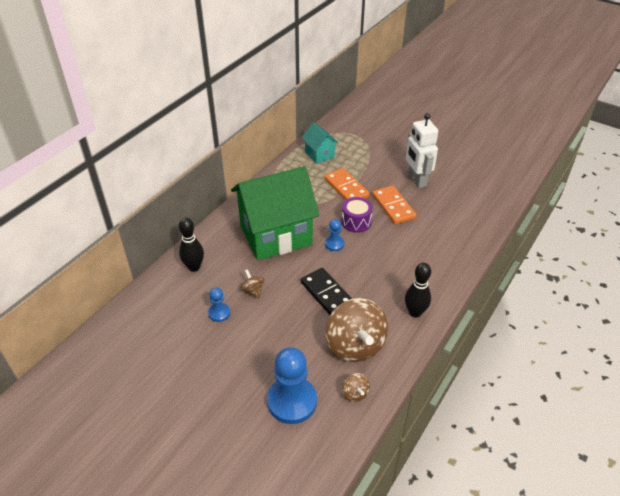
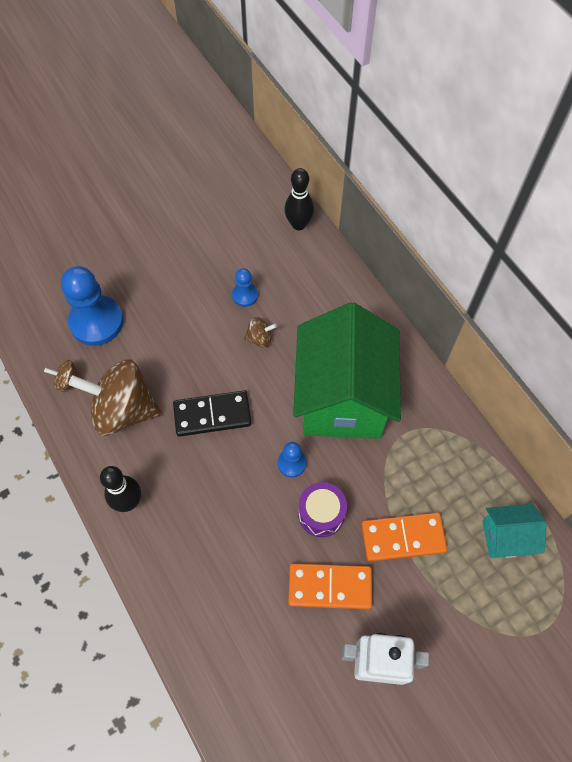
camera: 115 degrees right, 20 degrees up
black bowling pin [179,218,204,272] -> black bowling pin moved to [284,168,314,230]

